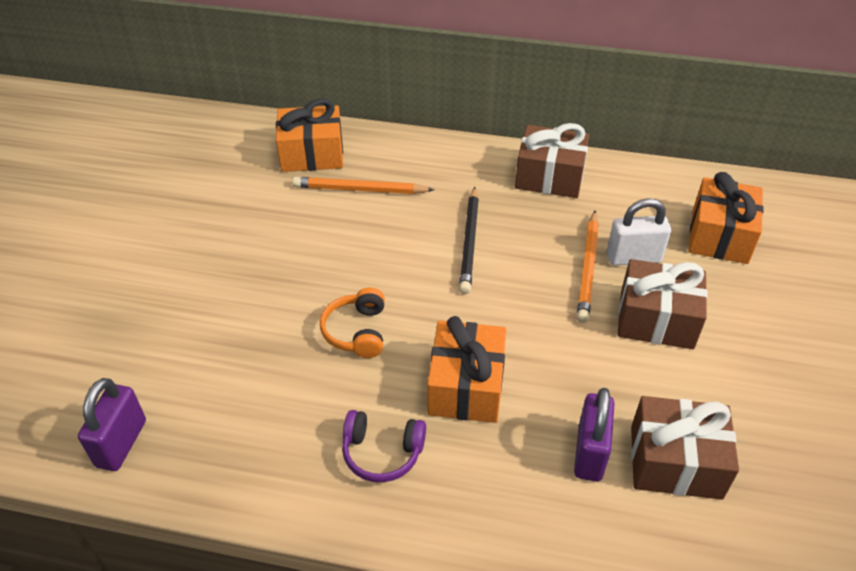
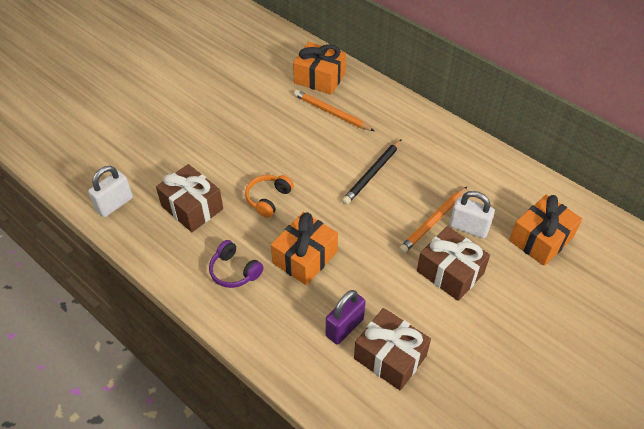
camera: 30 degrees right, 5 degrees up
purple padlock [78,378,146,471] -> white padlock [88,166,133,217]
brown gift [515,123,590,198] -> brown gift moved to [156,164,223,232]

